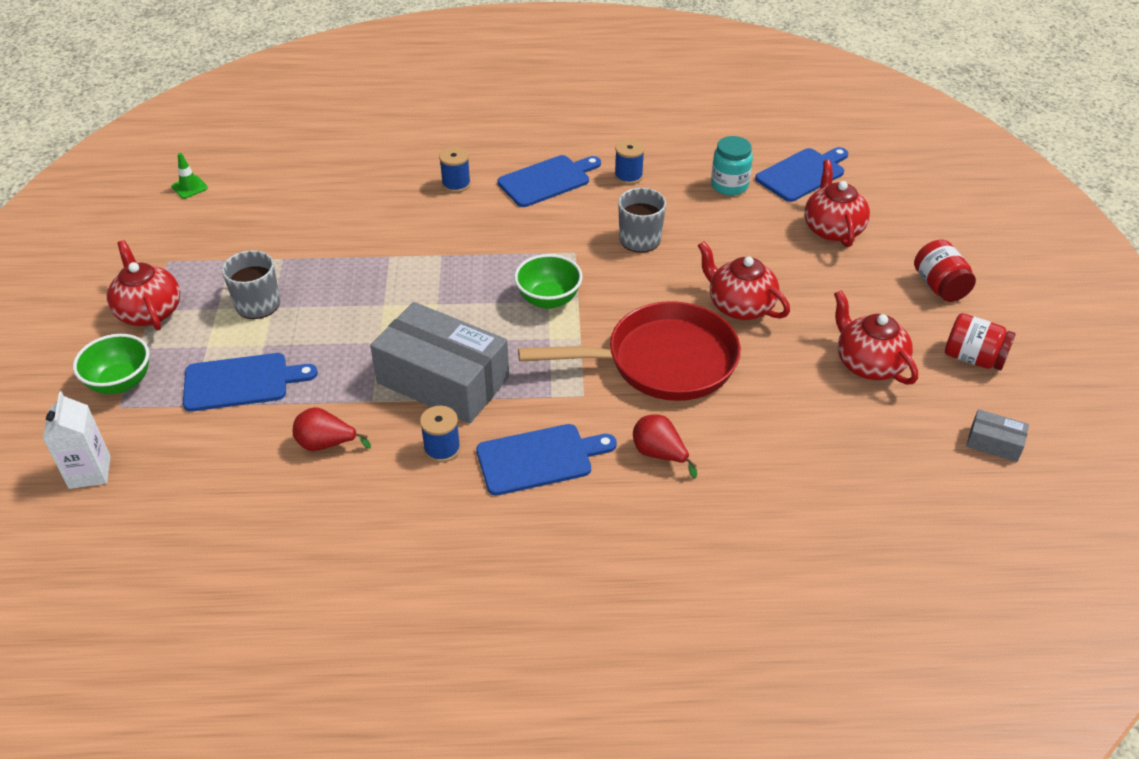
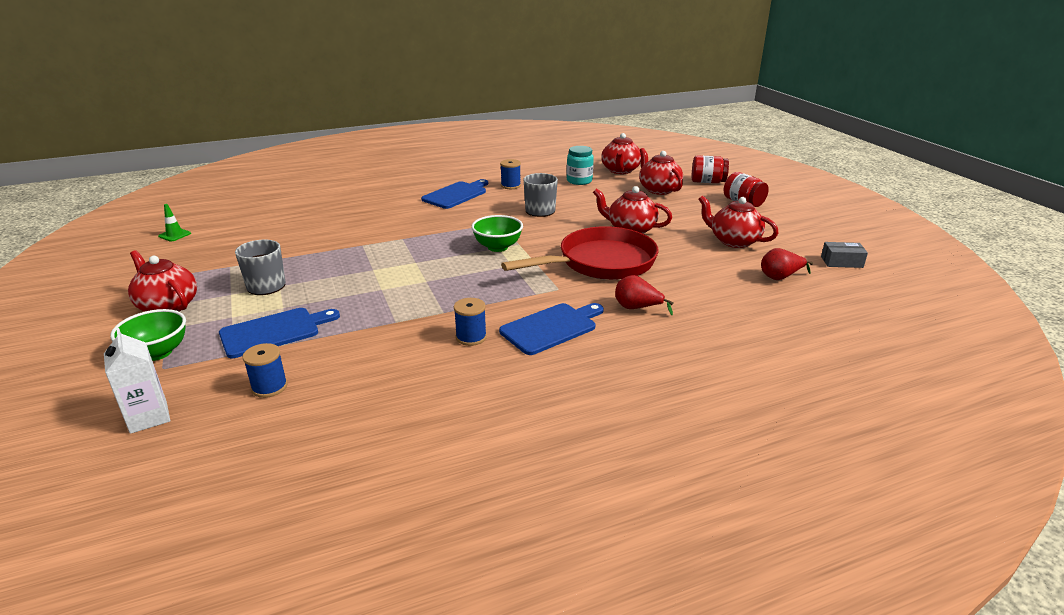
camera: 20 degrees left, 15 degrees down
red pear [293,407,371,451] -> red pear moved to [761,248,813,280]
grey box [370,302,509,424] -> none
blue spool [439,147,471,193] -> blue spool moved to [242,343,288,398]
blue cutting board [755,147,848,202] -> red teapot [601,133,641,174]
red jar [945,313,1016,370] -> red jar moved to [692,156,729,183]

